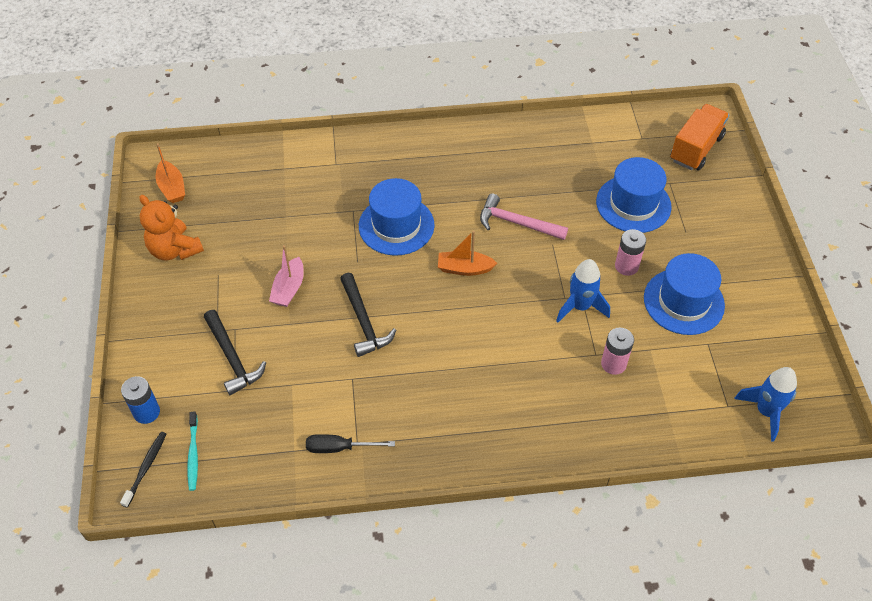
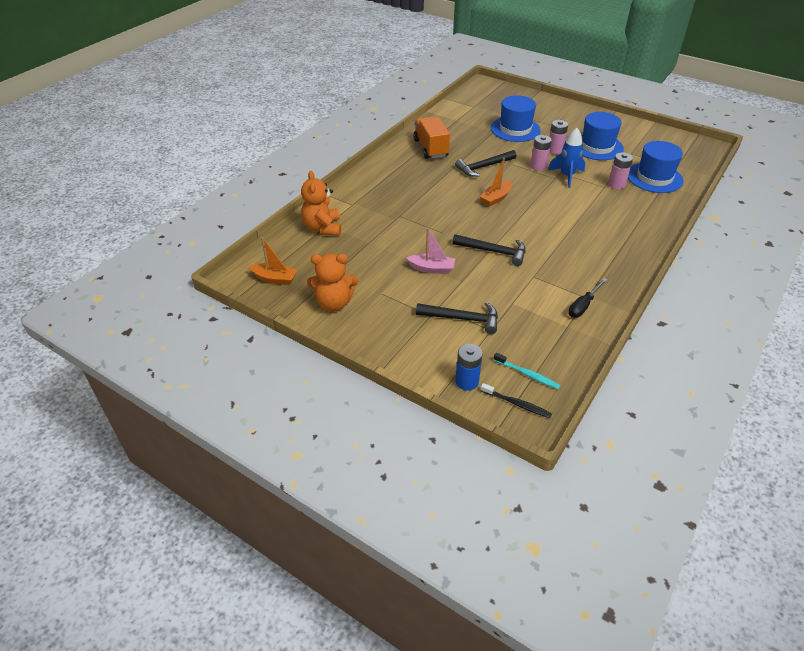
camera: 50 degrees left, 10 degrees down
black toothbrush [120,432,166,508] -> black toothbrush turned 150 degrees clockwise [481,383,552,418]
pink boat [269,245,304,307] -> pink boat turned 45 degrees counterclockwise [406,228,455,274]
blue hat [359,178,435,256] -> blue hat moved to [628,141,683,193]
pink hammer [480,193,568,240] -> black hammer [455,150,517,177]
orange truck [670,104,729,170] -> orange truck moved to [414,117,450,159]
blue rocket [734,367,797,441] -> none
none -> orange teddy bear [301,171,341,236]
none -> pink battery [530,135,552,171]

